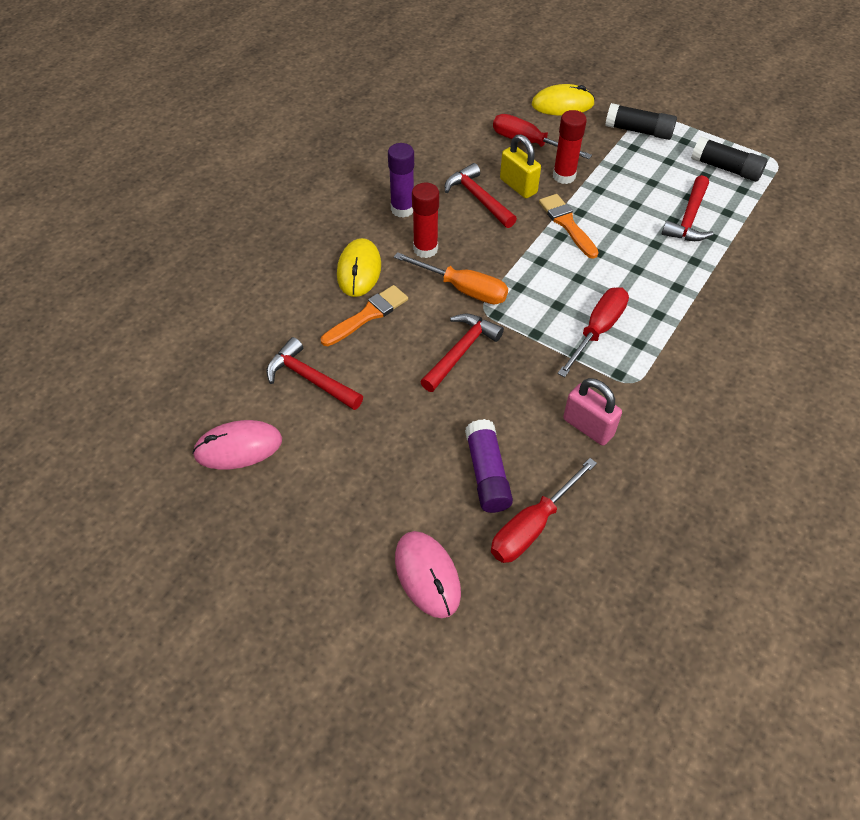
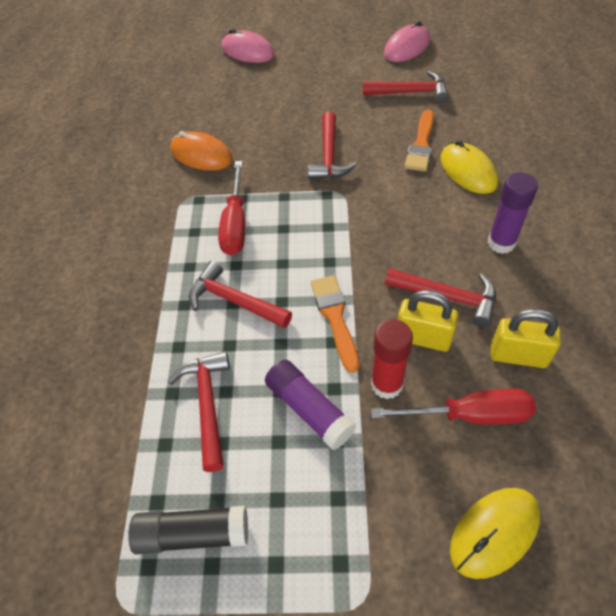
camera: 150 degrees right, 0 degrees up
orange screwdriver [394,252,508,305] -> none
red glue stick [412,183,439,258] -> none
purple glue stick [465,419,513,513] -> purple glue stick moved to [265,360,356,450]
red screwdriver [491,458,597,563] -> none
orange brush [539,194,599,259] -> orange brush turned 135 degrees counterclockwise [311,275,359,373]
pink padlock [563,378,622,446] -> orange mouse [171,131,233,171]
black glue stick [605,103,677,140] -> none
none -> red hammer [189,261,292,328]
none -> yellow padlock [491,309,561,368]

